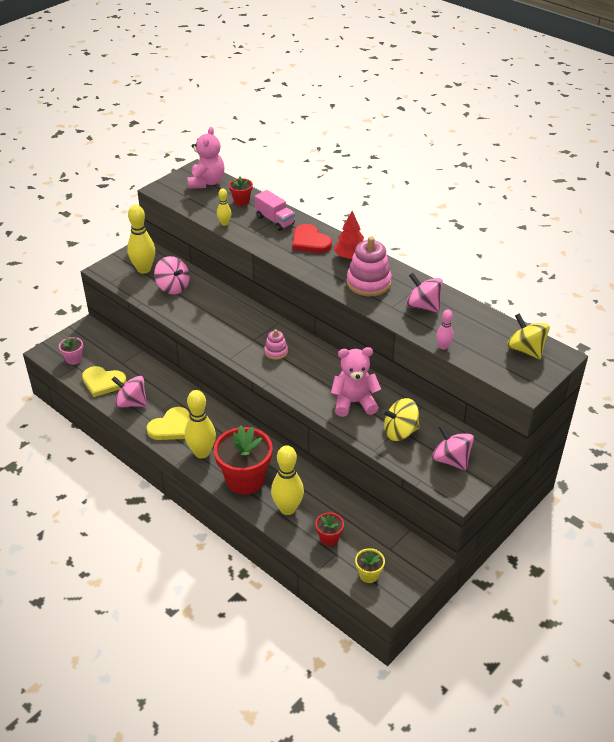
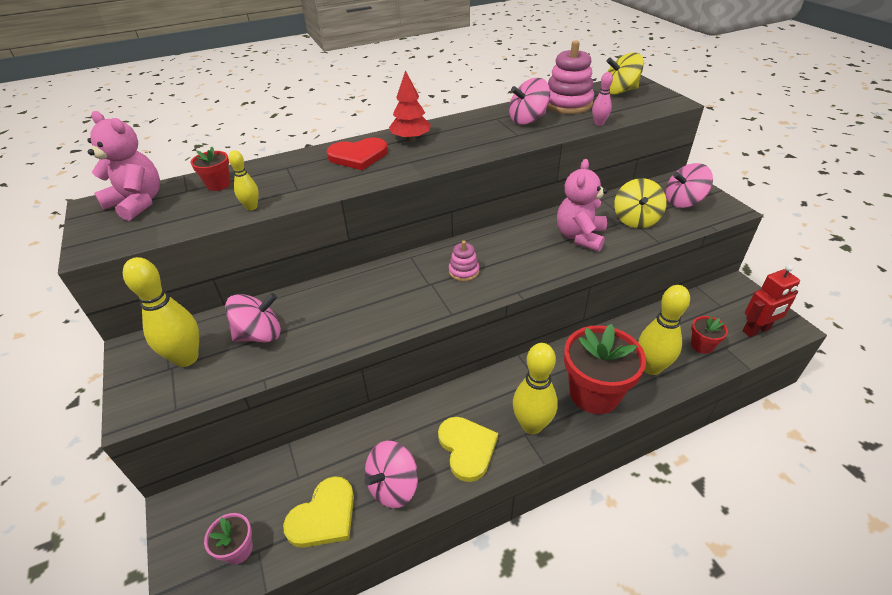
camera: 65 degrees left, 0 degrees up
pink truck [255,190,295,231] -> none
pink stacking toy [347,237,392,296] -> pink stacking toy moved to [547,40,594,114]
yellow flower pot [355,548,385,583] -> red robot [743,265,800,337]

